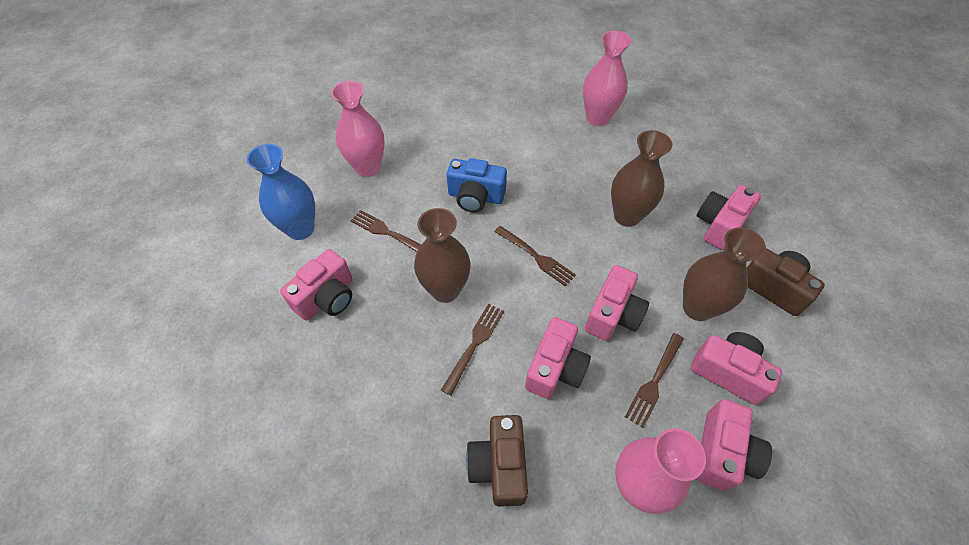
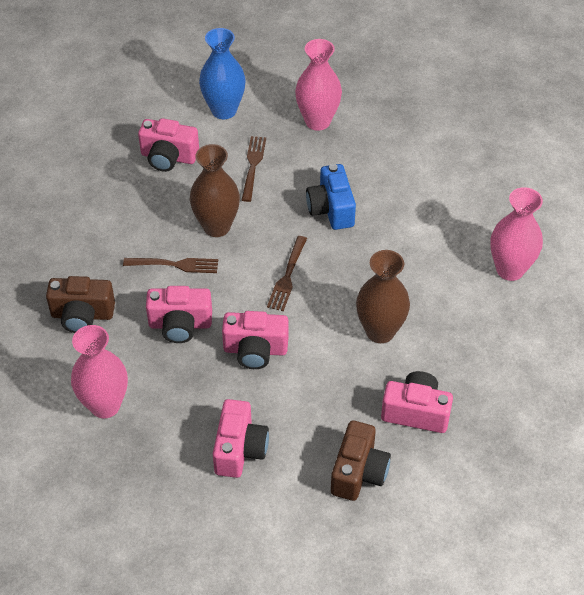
camera: 65 degrees right, 5 degrees down
brown camera [466,415,528,507] -> brown camera turned 150 degrees counterclockwise [46,276,115,333]
brown fork [625,333,684,428] -> none
brown vase [683,227,766,321] -> none
pink camera [696,399,772,491] -> none

